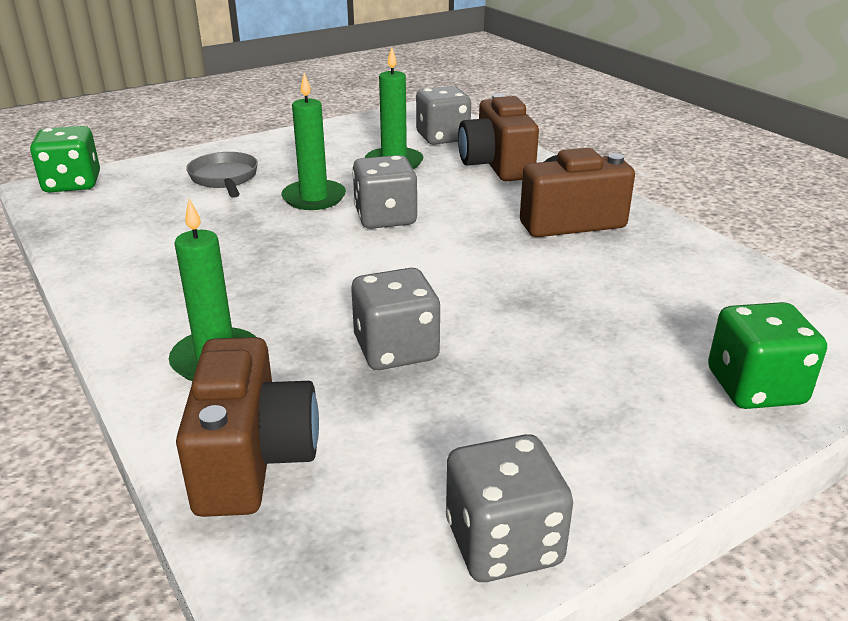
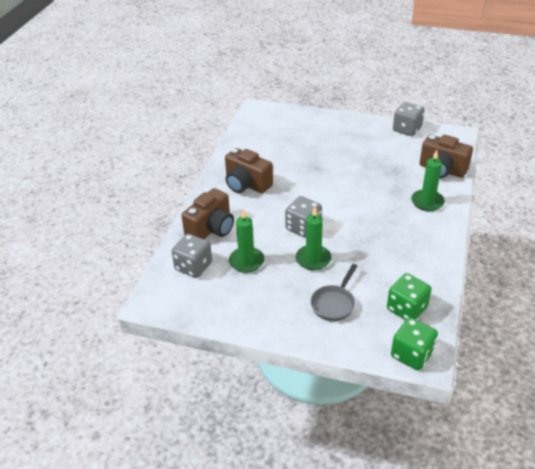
camera: 130 degrees left, 10 degrees up
brown camera [176,337,319,517] -> brown camera turned 105 degrees counterclockwise [420,135,473,179]
grey dice [351,268,440,370] -> none
green dice [708,302,827,409] -> green dice moved to [387,273,432,320]

